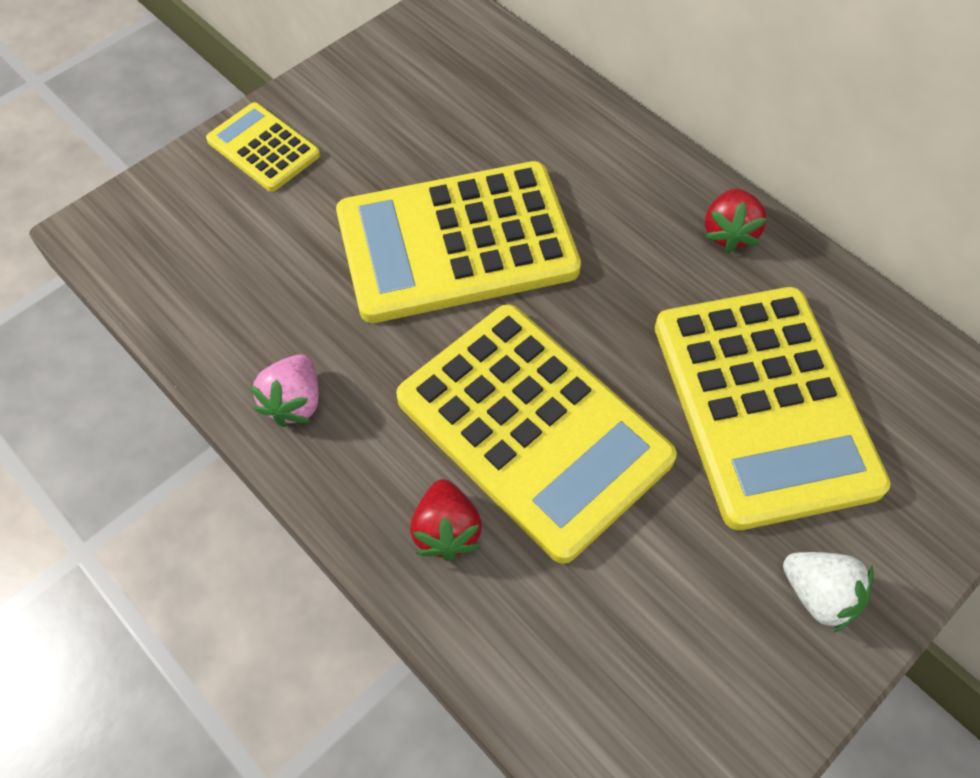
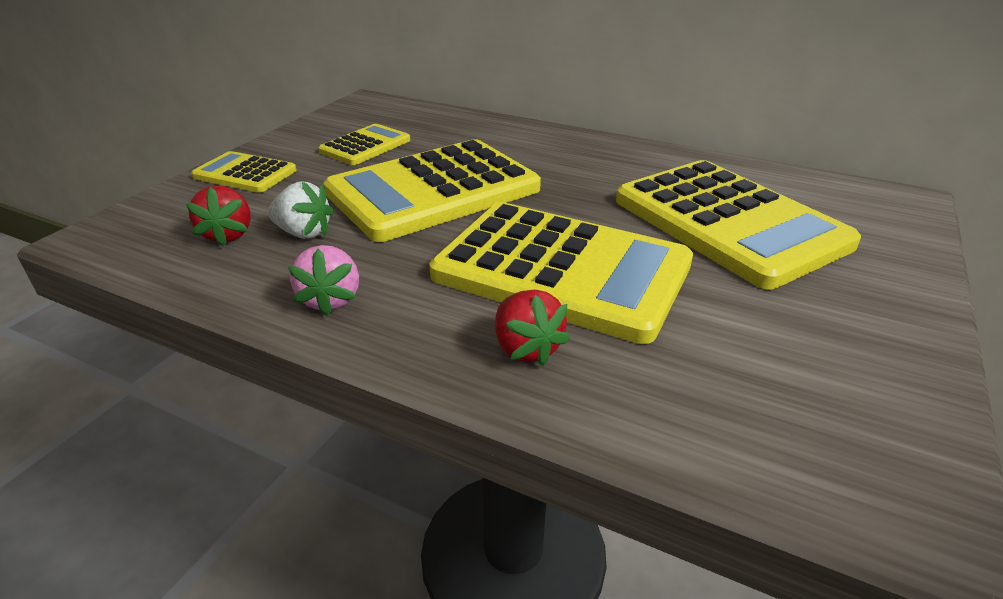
camera: 20 degrees left, 25 degrees down
red strawberry [705,189,767,253] -> red strawberry moved to [186,185,251,247]
white strawberry [783,552,873,633] -> white strawberry moved to [268,181,334,239]
none -> yellow calculator [318,124,410,165]

